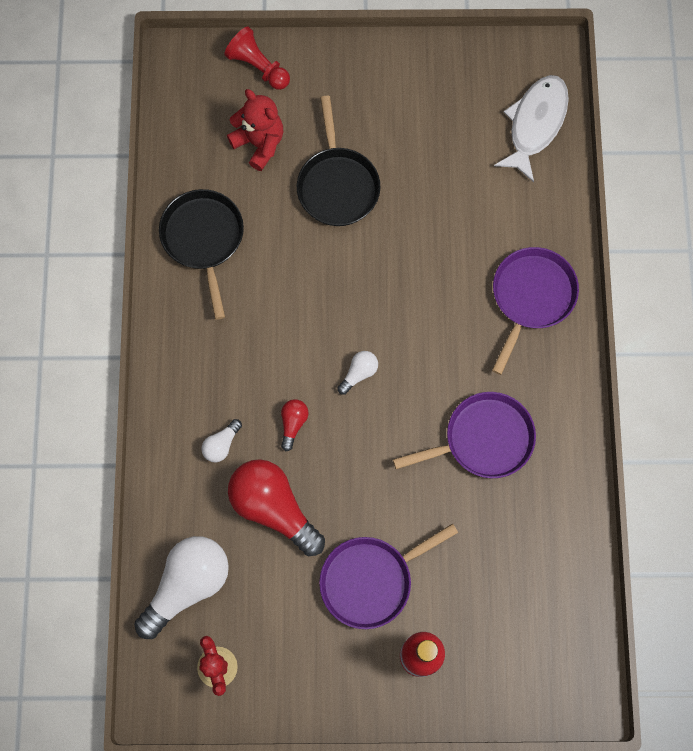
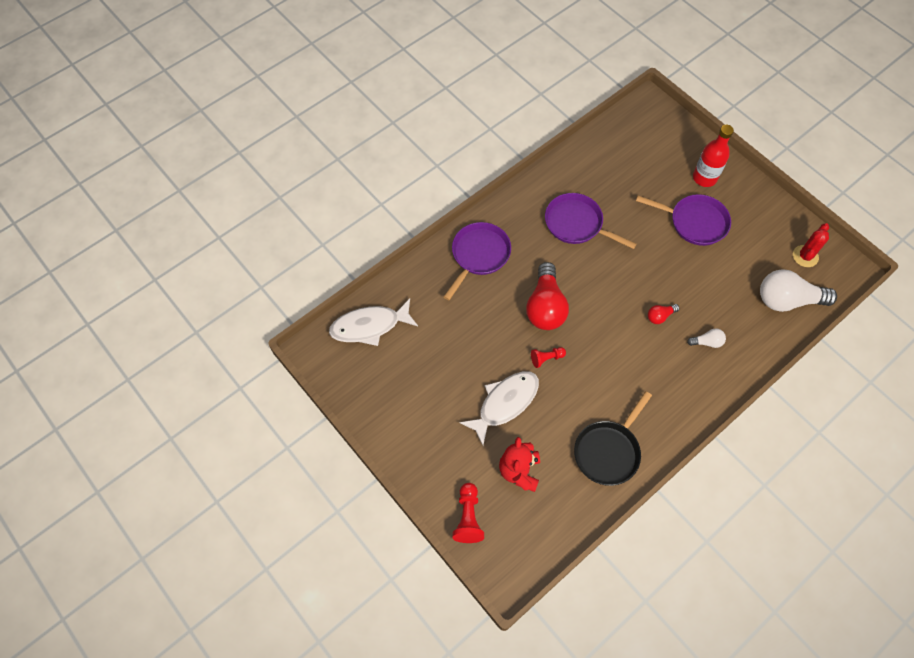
camera: 130 degrees left, 10 degrees down
red light bulb [228,459,325,556] -> red light bulb moved to [526,262,569,330]
black pan [297,96,381,226] -> white fish [459,371,539,445]
white light bulb [337,351,378,395] -> none
purple pan [492,247,579,375] -> purple pan turned 135 degrees clockwise [444,222,511,300]
none -> red pawn [531,347,566,368]

